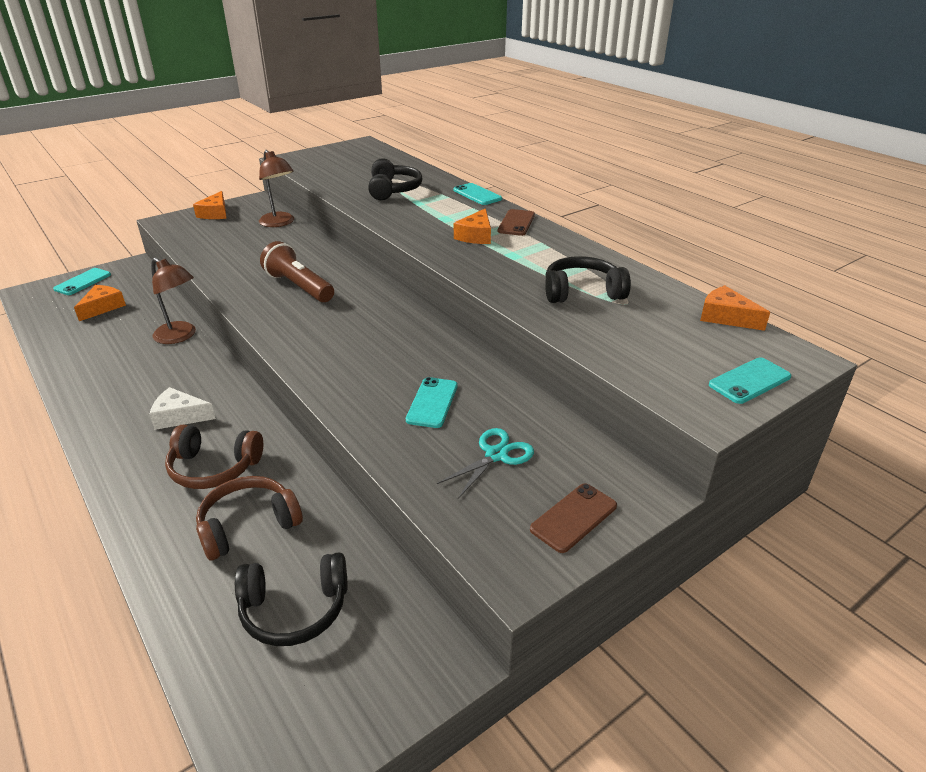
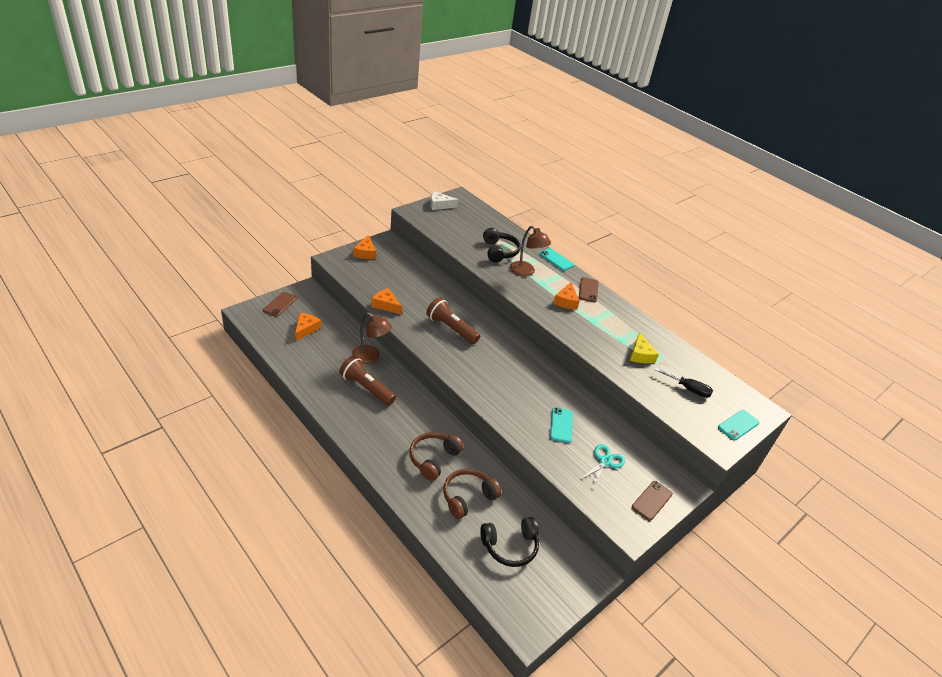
camera: 10 degrees left, 5 degrees up
turquoise phone [53,268,111,295] -> brown phone [263,292,297,317]
white cheese [150,387,216,430] -> white cheese moved to [431,191,459,210]
brown headphones [165,425,263,489] -> brown headphones turned 120 degrees clockwise [409,432,464,481]
brown lamp [259,150,294,227] -> brown lamp moved to [510,226,551,277]
black headphones [545,256,631,303] -> yellow cheese [630,332,659,363]
orange cheese [700,285,770,331] -> orange cheese moved to [372,288,402,315]
none -> brown flashlight [339,356,396,406]
none -> black screwdriver [655,368,713,398]

